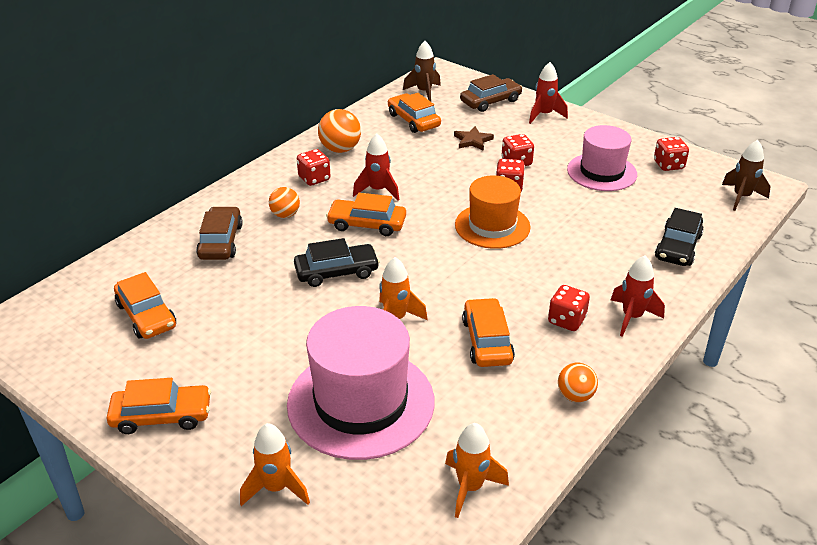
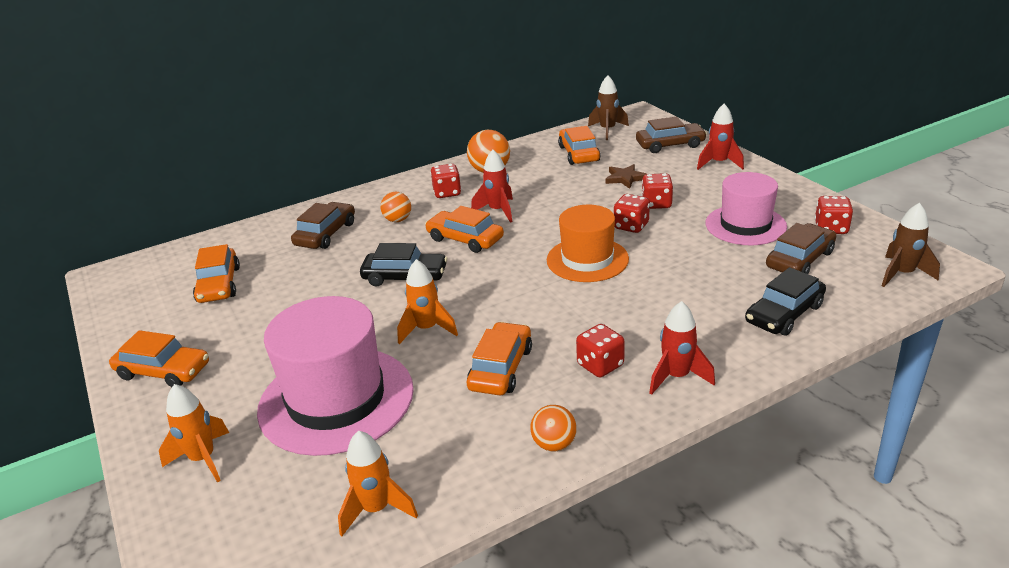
camera: 25 degrees right, 5 degrees down
none -> brown car [766,223,836,274]

